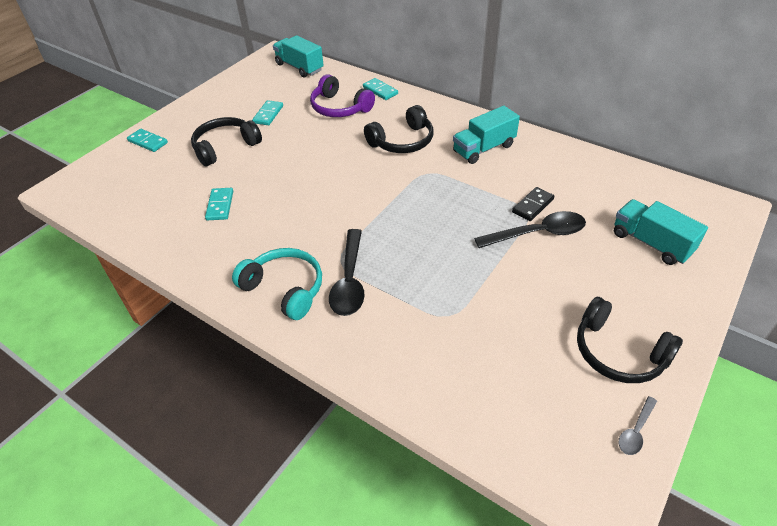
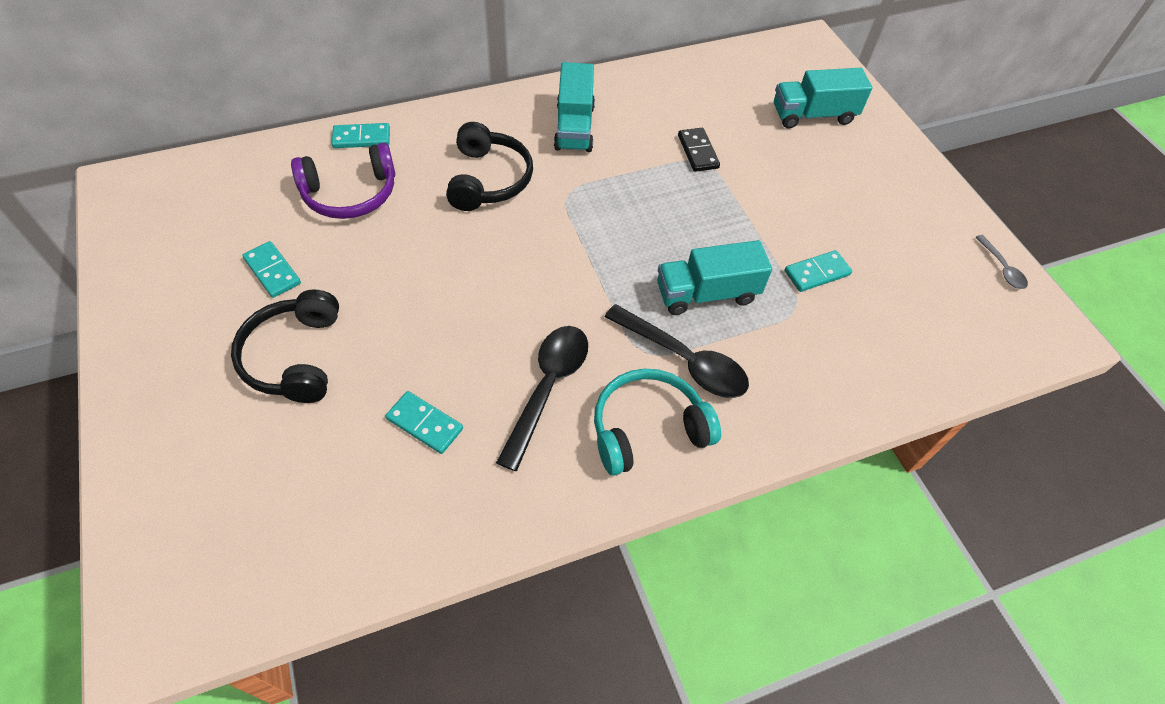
camera: 60 degrees left, 10 degrees up
turquoise domino [127,129,168,152] -> turquoise domino moved to [785,250,852,292]
turquoise truck [273,35,324,78] -> turquoise truck moved to [657,240,772,315]
black spoon [474,211,586,248] -> black spoon moved to [496,326,588,471]
black headphones [577,297,683,383] -> none

